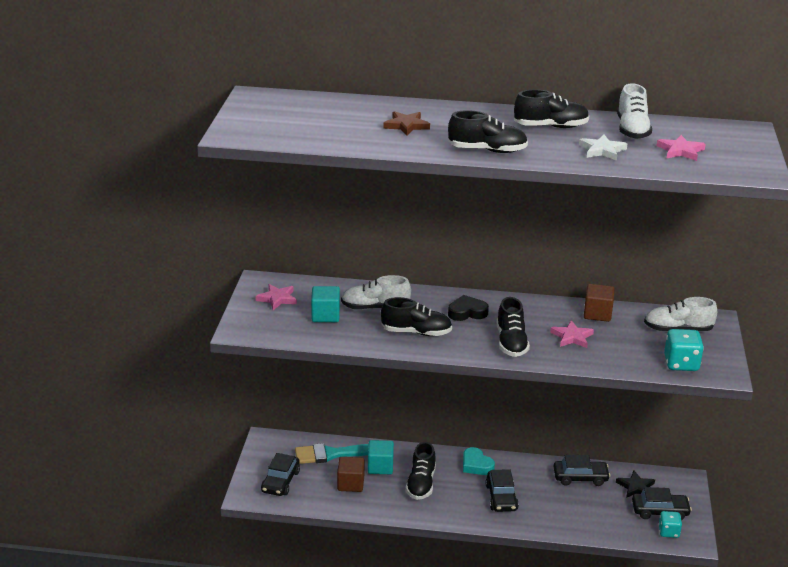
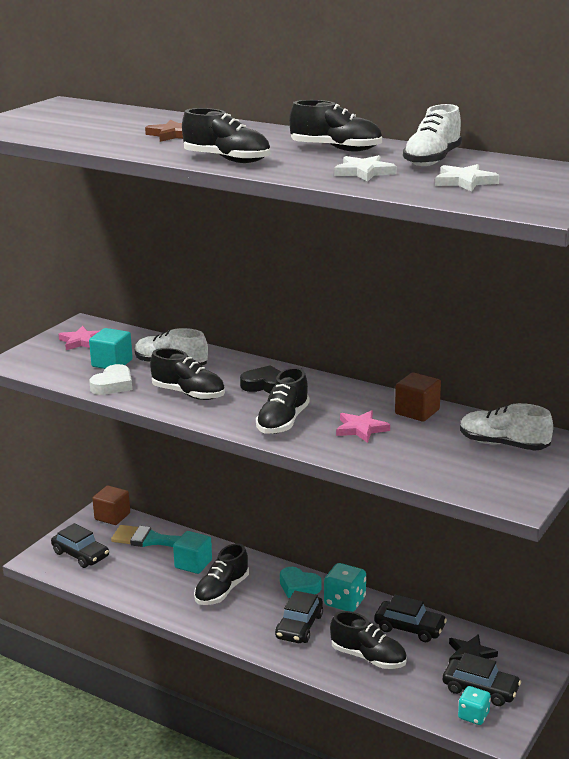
camera: 25 degrees right, 5 degrees down
black car [261,453,300,496] -> black car turned 90 degrees counterclockwise [51,523,109,568]
brown cube [337,457,365,492] -> brown cube moved to [92,486,130,525]
turquoise heart [463,447,495,475] -> turquoise heart turned 45 degrees counterclockwise [280,567,322,598]
pink star [657,135,706,161] -> white star [435,164,499,192]
turquoise dice [664,329,704,371] -> turquoise dice moved to [324,563,366,612]
none -> white heart [89,364,132,395]
none -> black shoe [330,611,407,669]

